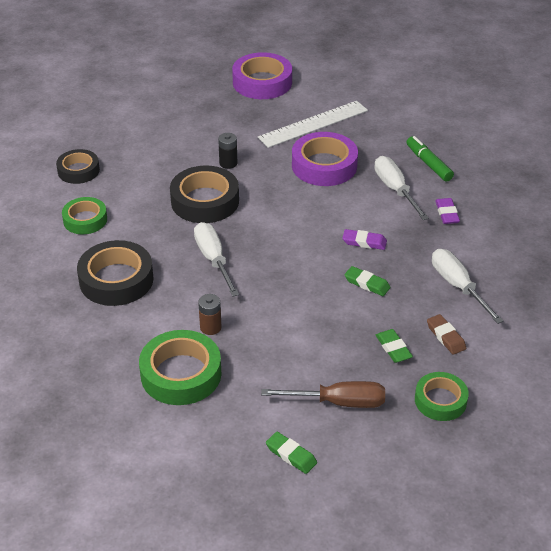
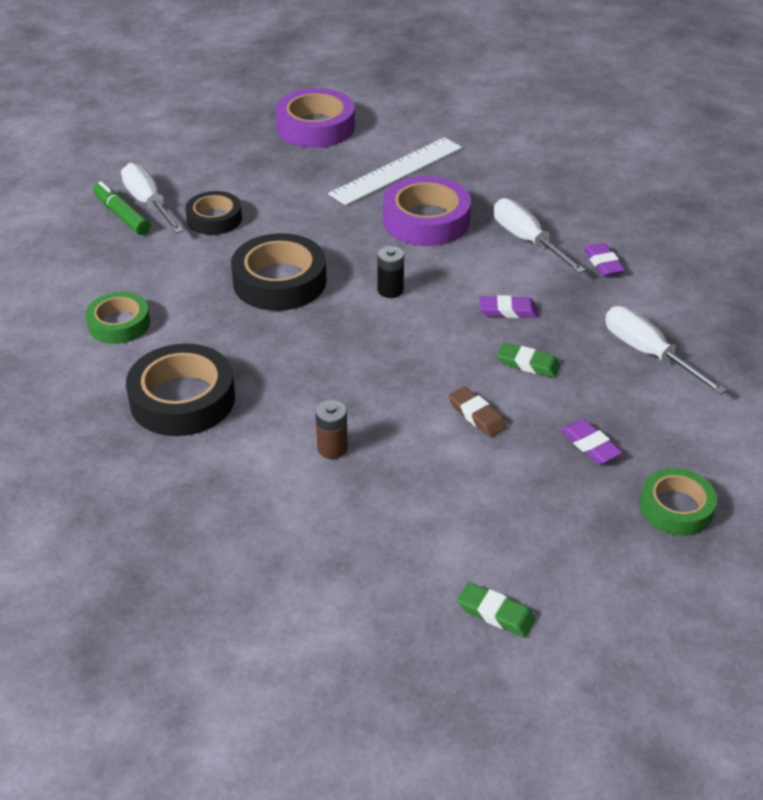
camera: 10 degrees left, 0 degrees up
black tape [56,149,100,184] -> black tape moved to [185,191,242,235]
green tape [139,330,221,405] -> none
white screwdriver [194,222,239,297] -> white screwdriver moved to [121,163,184,234]
black battery [218,133,237,169] -> black battery moved to [377,246,404,298]
brown screwdriver [261,381,385,408] -> none
green eraser [376,329,413,363] -> purple eraser [561,419,623,464]
green marker [406,136,454,182] -> green marker moved to [93,181,150,235]
brown eraser [427,314,466,355] -> brown eraser moved to [449,386,507,438]

